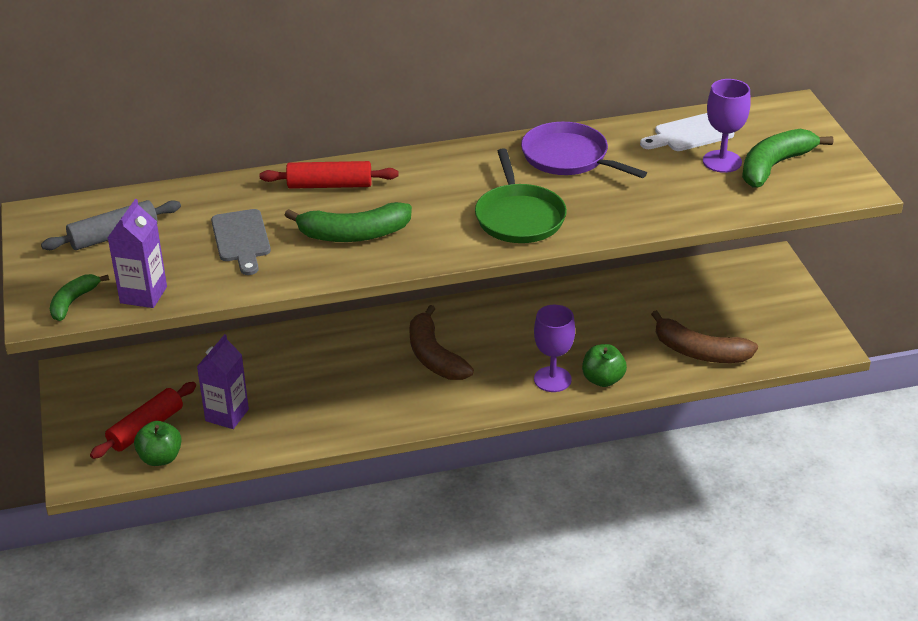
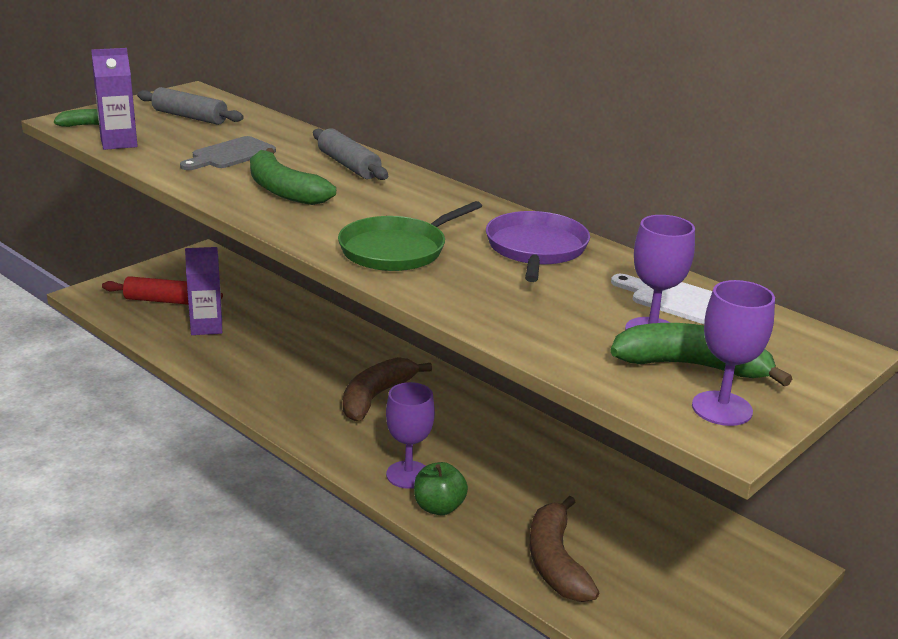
camera: 55 degrees right, 10 degrees down
green apple [134,421,182,466] -> none
red rolling pin [260,161,399,189] -> grey rolling pin [313,128,388,180]
none -> purple goblet [692,280,775,426]

